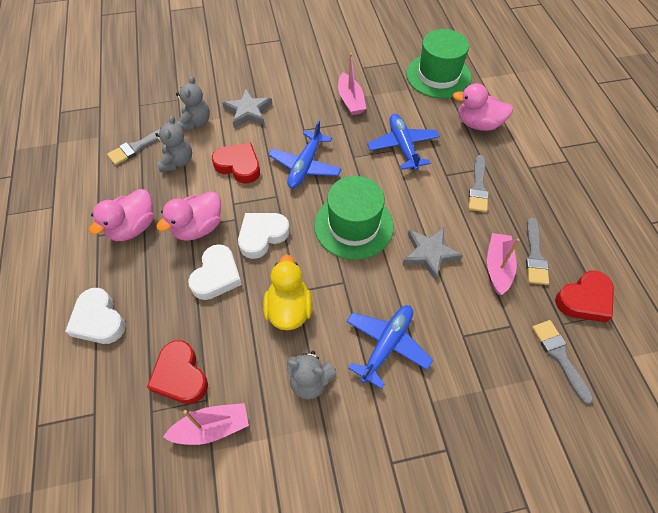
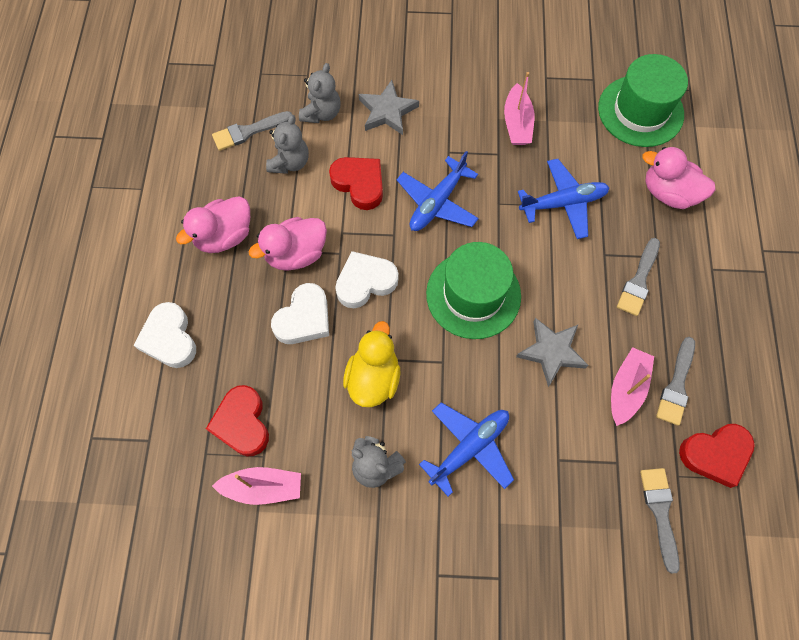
camera: 15 degrees right, 10 degrees up
blue plane [367,114,440,170] -> blue plane turned 75 degrees clockwise [518,159,609,239]

